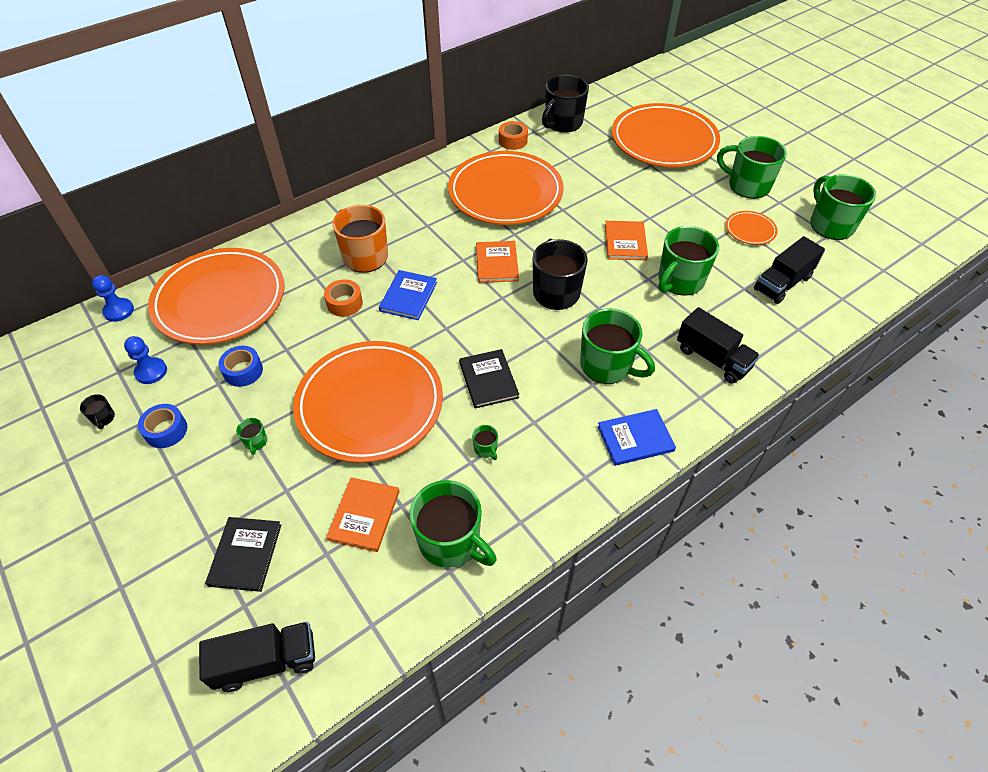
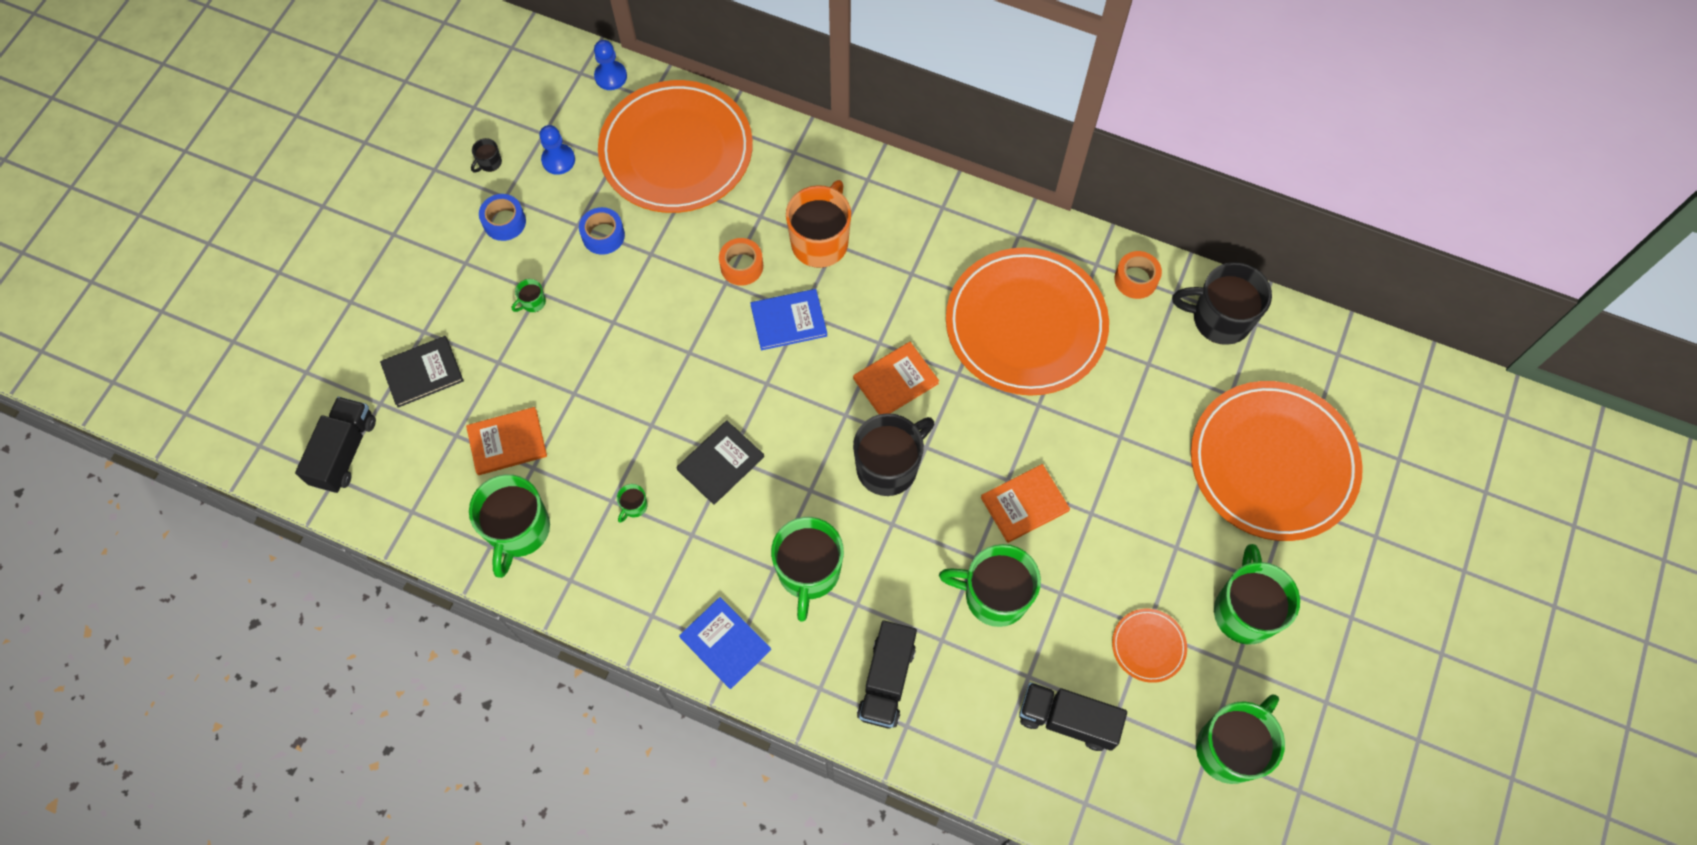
camera: 60 degrees right, 15 degrees up
black truck [199,622,315,692] -> black truck turned 120 degrees counterclockwise [295,397,376,493]
orange plate [293,341,443,463] -> none

